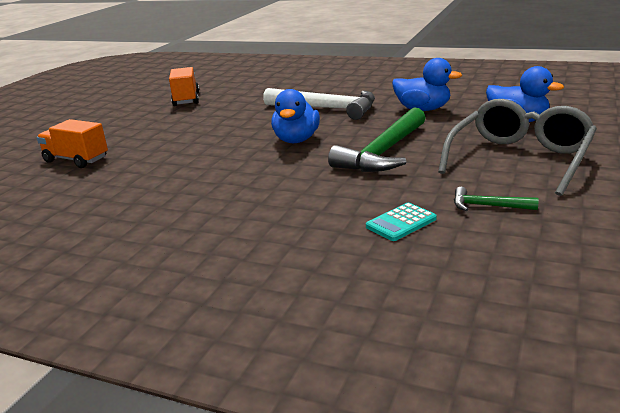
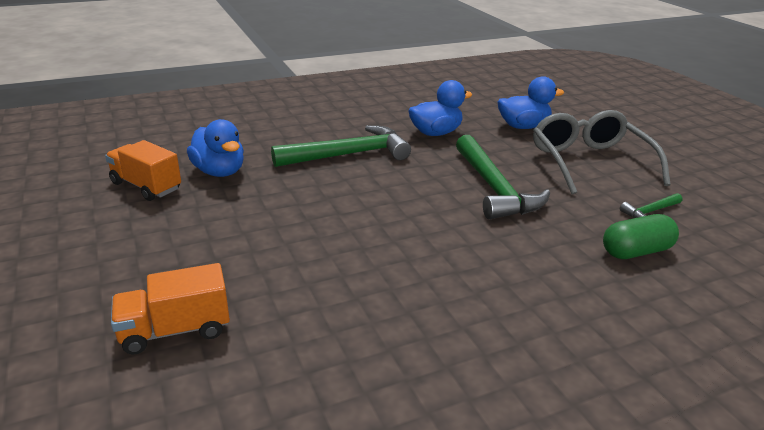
camera: 50 degrees left, 5 degrees up
white hammer [263,88,375,120] -> green hammer [271,125,411,167]
blue duck [271,89,320,143] -> blue duck moved to [187,119,244,177]
turquoise calculator [366,203,437,241] -> green capsule [603,214,679,259]

